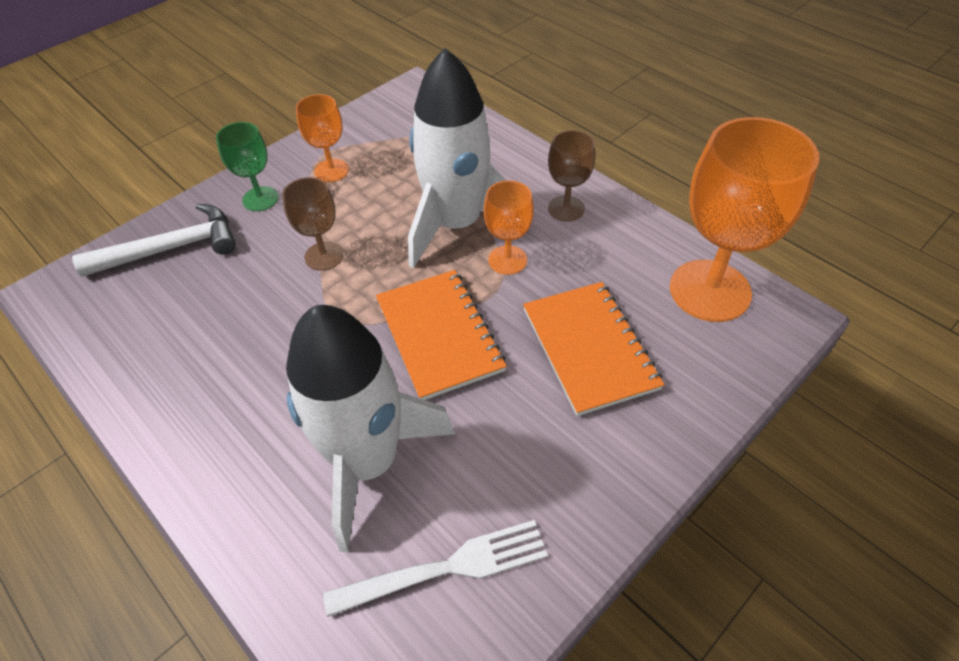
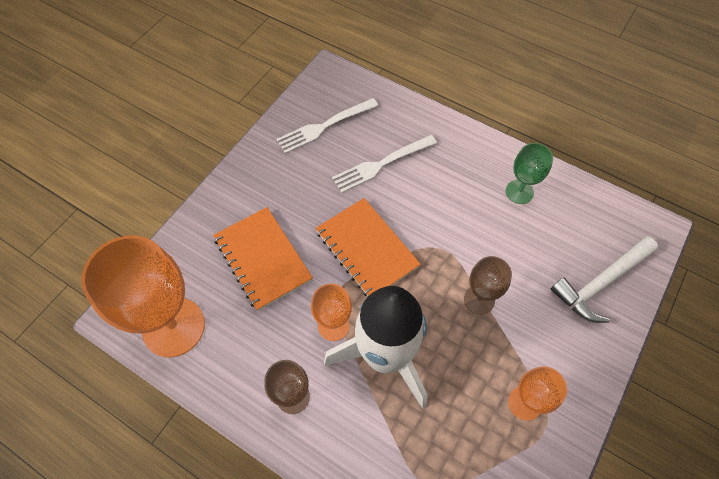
camera: 165 degrees right, 10 degrees up
green goblet [216,122,279,211] -> green goblet moved to [506,143,553,204]
white rocket [286,305,455,553] -> white fork [332,135,437,193]

